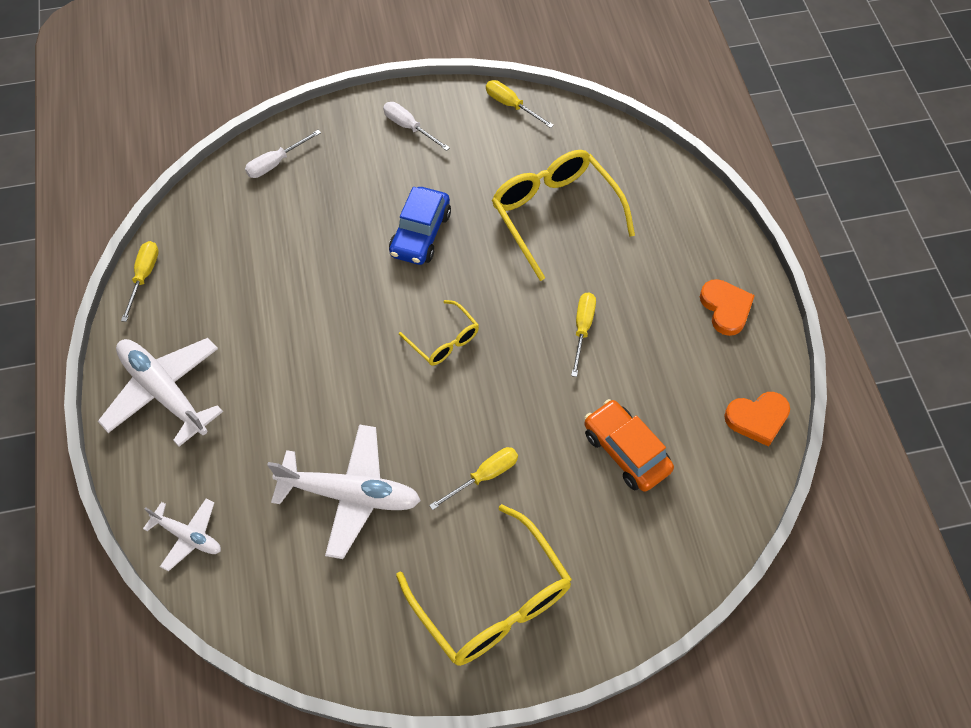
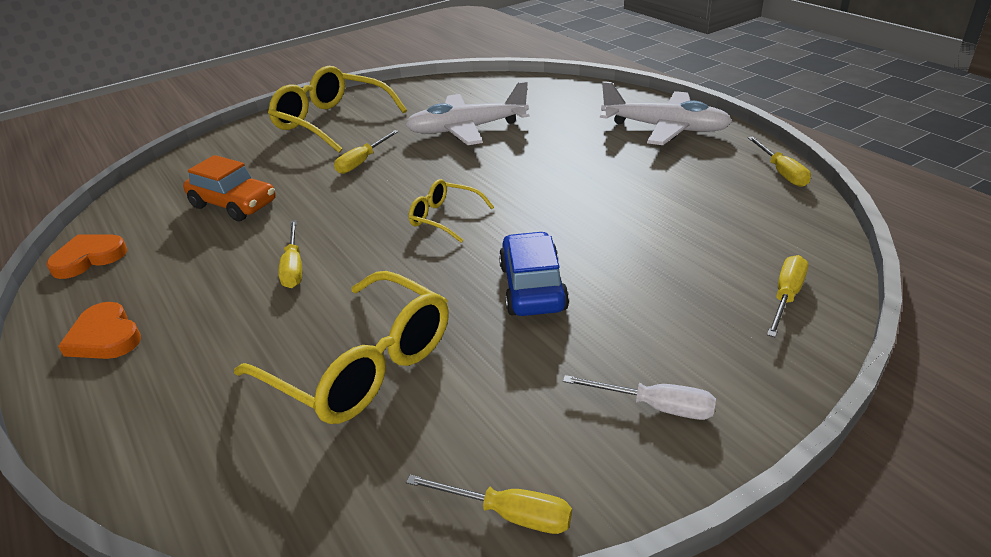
camera: 160 degrees right, 25 degrees down
white plane [143,498,221,571] -> none
white screwdriver [245,130,321,178] -> yellow screwdriver [767,255,808,337]

